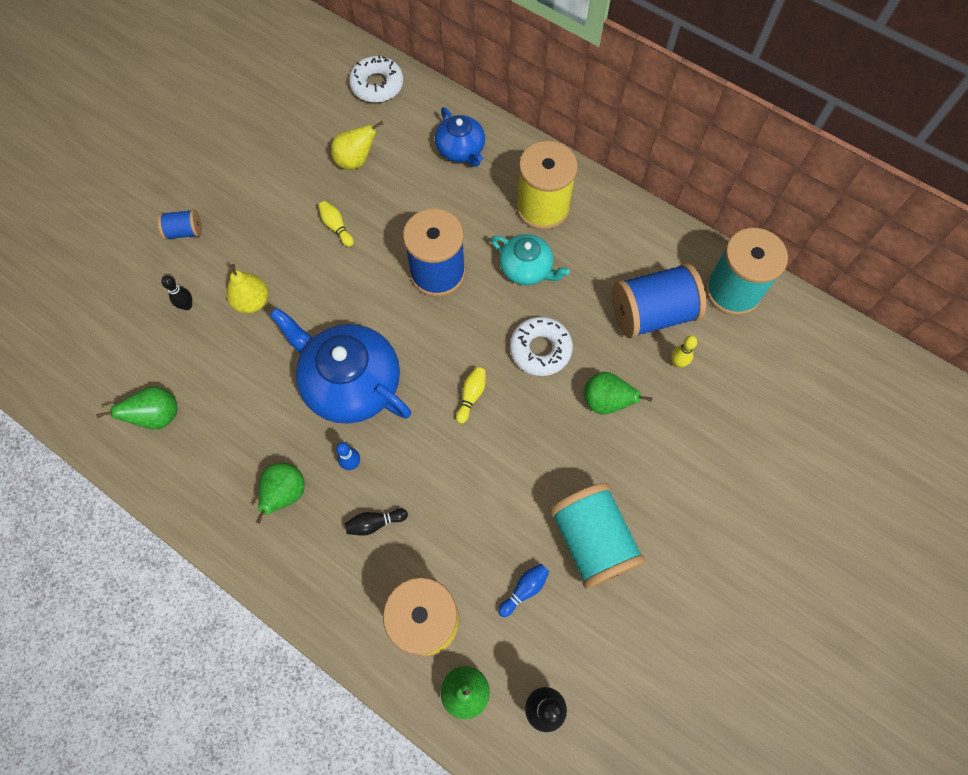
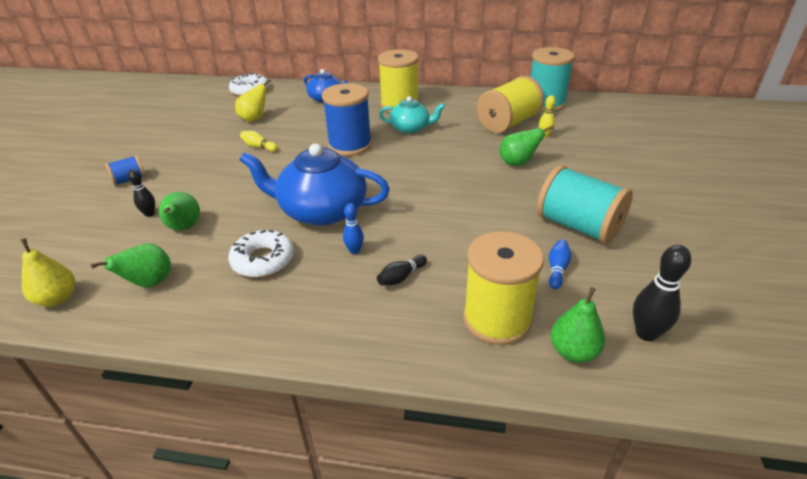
camera: 25 degrees left, 30 degrees down
yellow pear [226,264,268,314] -> yellow pear moved to [21,238,75,307]
green pear [256,463,305,524] -> green pear moved to [159,192,200,231]
yellow bowling pin [456,367,486,424] -> none
white donut [510,317,573,376] -> white donut moved to [228,230,294,277]
blue spool [612,263,706,339] -> yellow spool [477,76,544,133]

